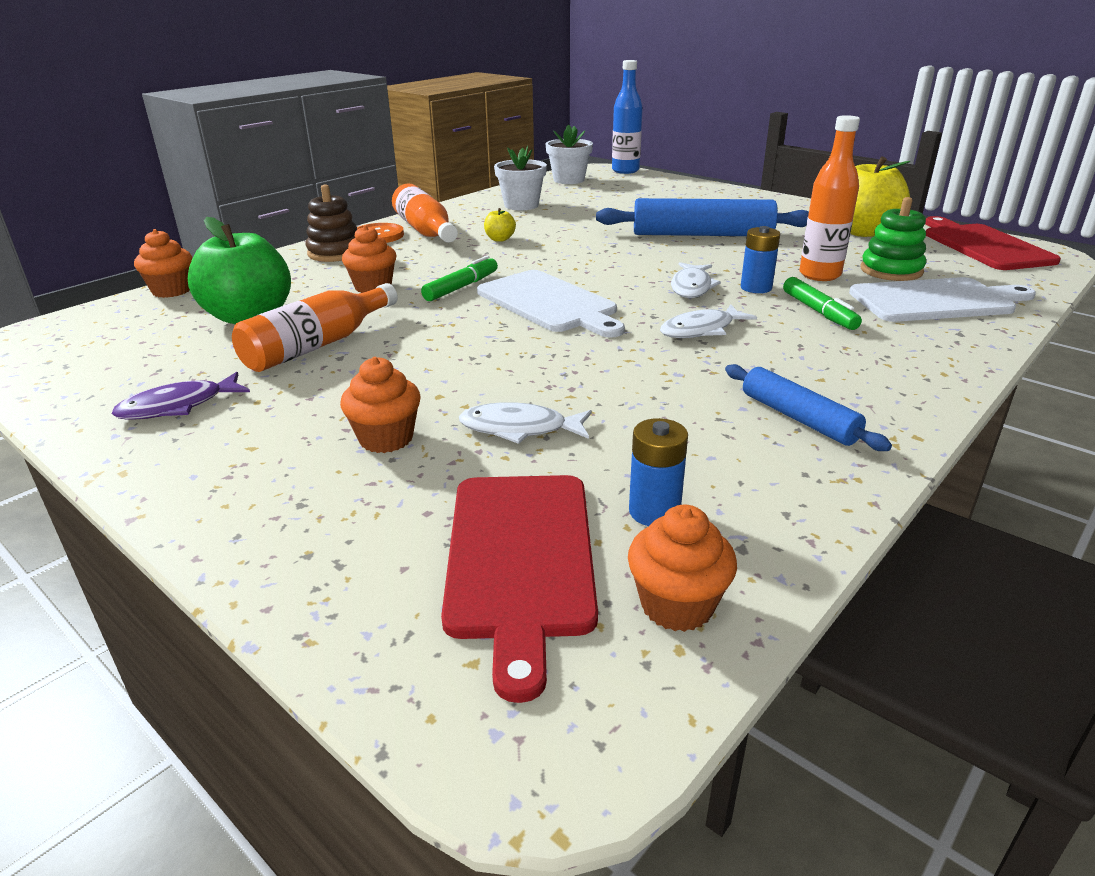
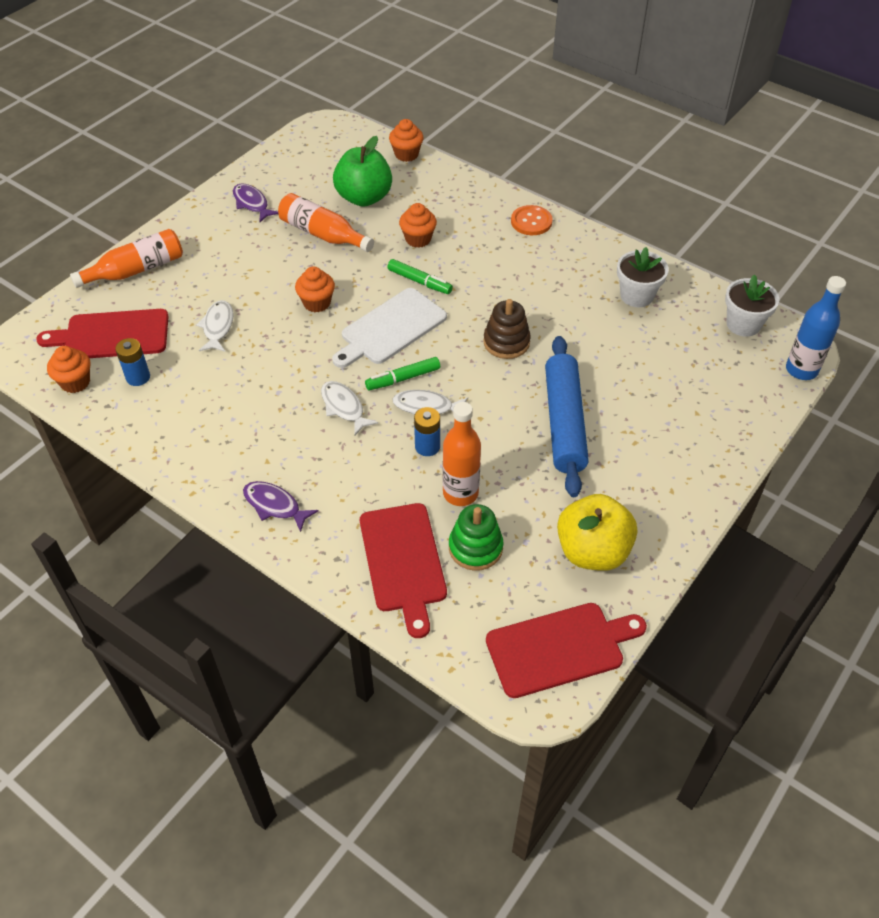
camera: 85 degrees right, 20 degrees up
brown stacking toy [306,185,357,262] -> brown stacking toy moved to [483,299,531,359]
orange cupcake [340,357,421,453] -> orange cupcake moved to [295,266,335,312]
orange bottle [392,184,458,243] -> orange bottle moved to [70,229,183,288]
yellow apple [484,208,516,242] -> none
blue rolling pin [725,364,892,451] -> none
green marker [783,277,862,330] -> green marker moved to [365,357,440,390]
white cutting board [849,277,1036,322] -> red cutting board [360,503,447,638]
none -> purple fish [243,481,318,532]

